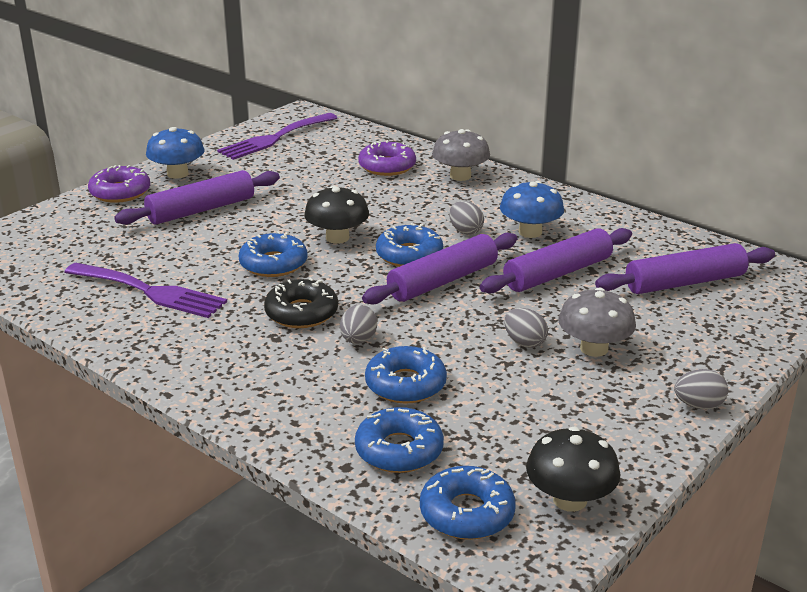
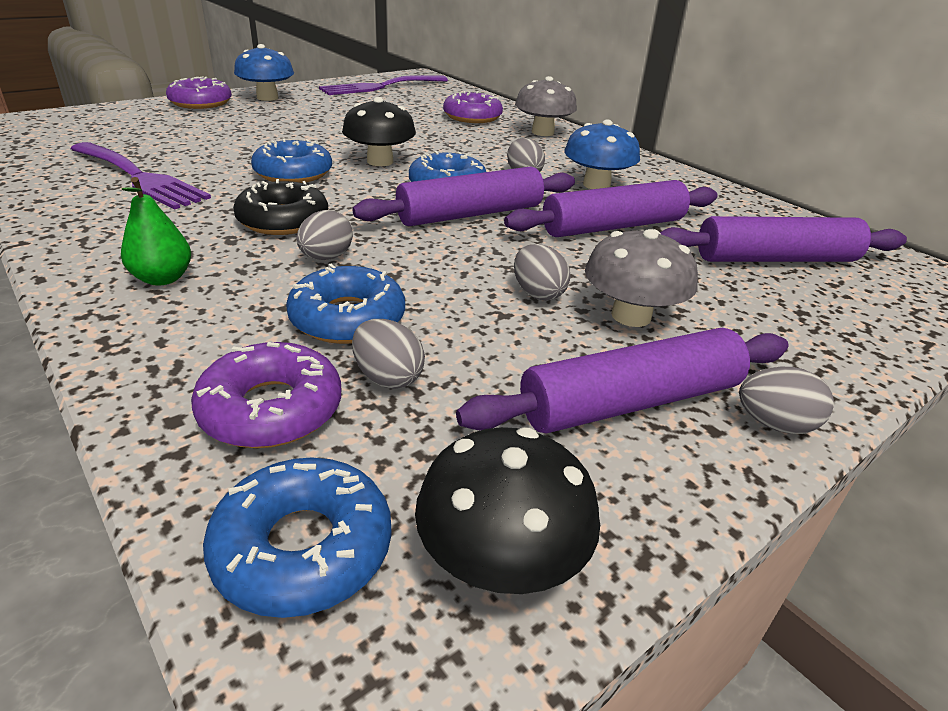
camera: 10 degrees right, 5 degrees up
purple rolling pin [114,170,280,225] -> purple rolling pin moved to [456,328,788,433]
blue donut [355,407,444,473] -> purple donut [191,342,341,448]
none -> green pear [121,177,191,286]
none -> grey egg [352,319,425,389]

